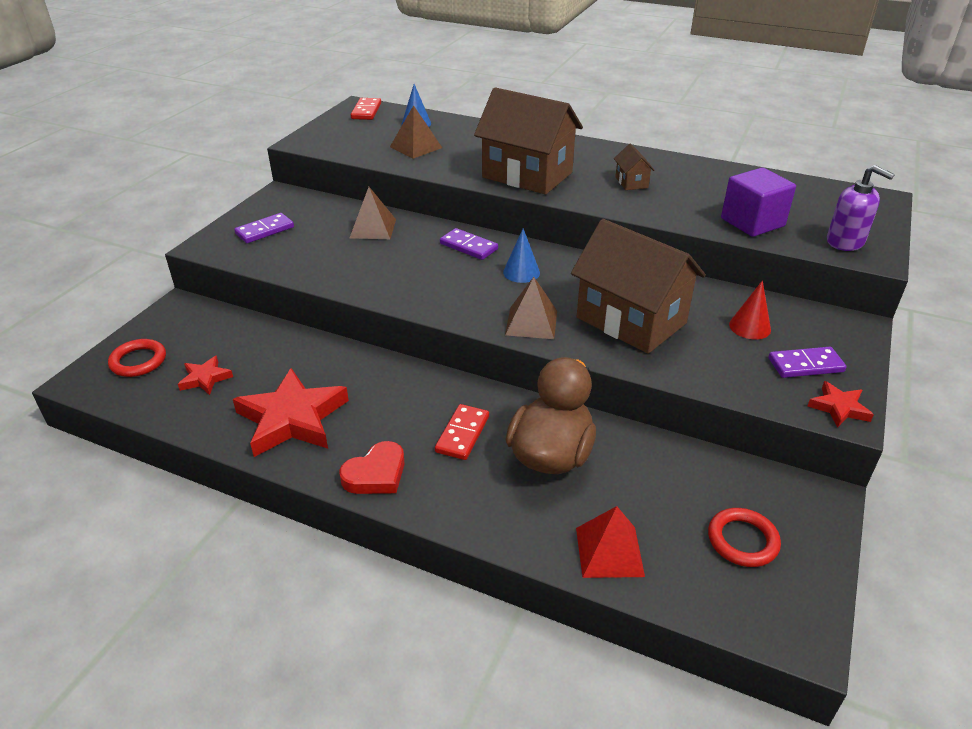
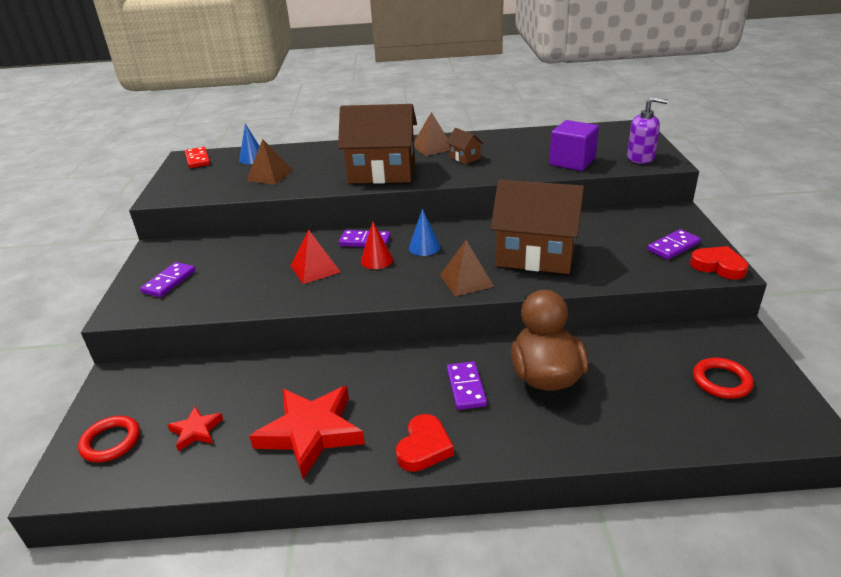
camera: 25 degrees left, 5 degrees down
brown pyramid [350,187,396,239] -> brown pyramid moved to [414,112,449,156]
red domino [435,404,489,460] -> purple domino [447,361,487,410]
red pyramid [576,506,645,578] -> red pyramid moved to [290,230,340,284]
red cone [729,280,771,339] -> red cone moved to [361,221,393,269]
red star [807,381,874,428] -> red heart [690,246,748,280]

